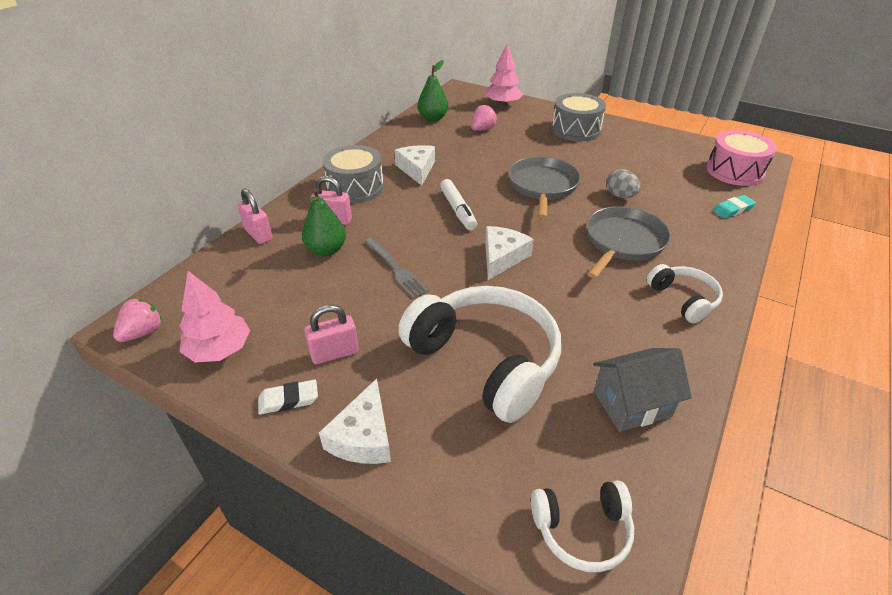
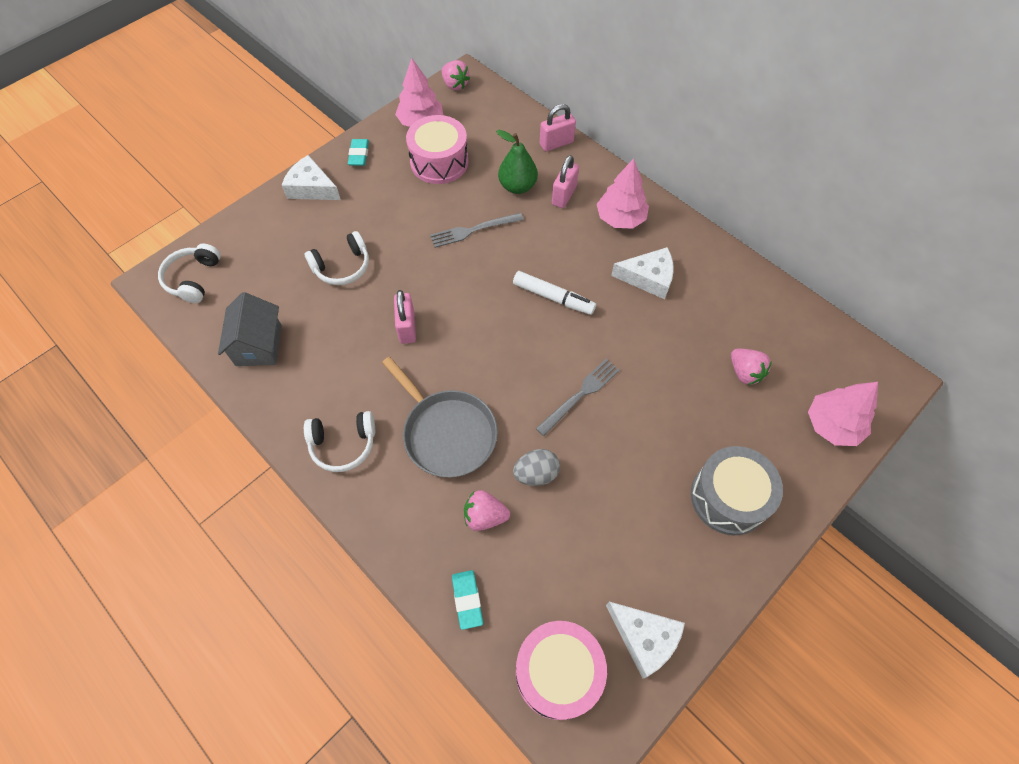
camera: 105 degrees right, 20 degrees up
white eraser [258,380,318,415] -> turquoise eraser [348,139,369,166]
pink padlock [304,305,359,364] -> pink padlock moved to [394,290,416,344]
grey drum [322,145,384,204] -> pink tree [597,159,649,229]
white headphones [398,286,561,423] -> white headphones [305,231,369,285], size x0.51
green pear [418,60,448,122] -> none
white marker [440,179,477,230] -> white marker turned 150 degrees counterclockwise [513,271,596,315]
white cheese [485,226,534,280] -> white cheese moved to [606,601,685,679]
grey pan [508,156,581,219] -> grey fork [536,359,620,436]
none -> pink drum [406,115,469,184]
none -> pink strawberry [464,490,510,531]

